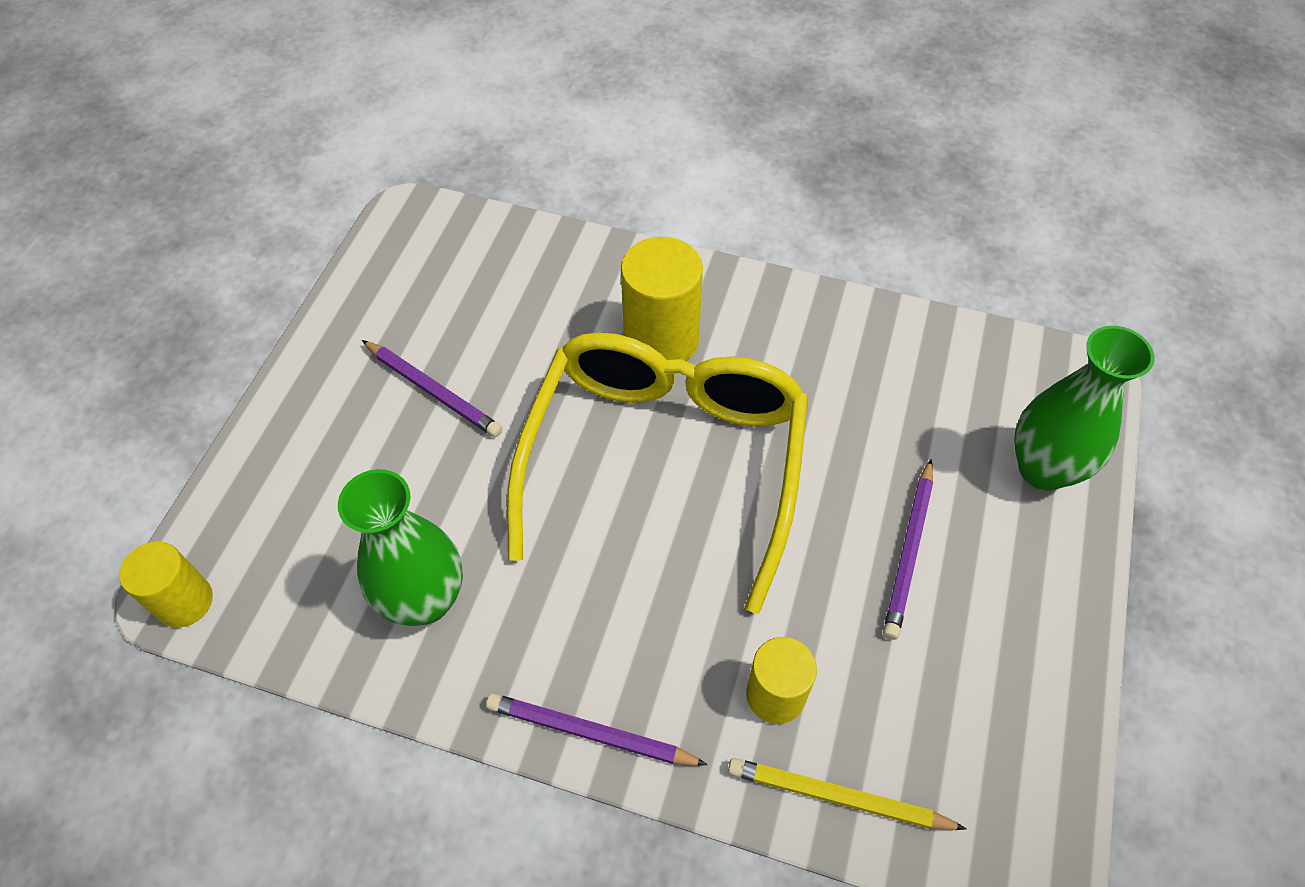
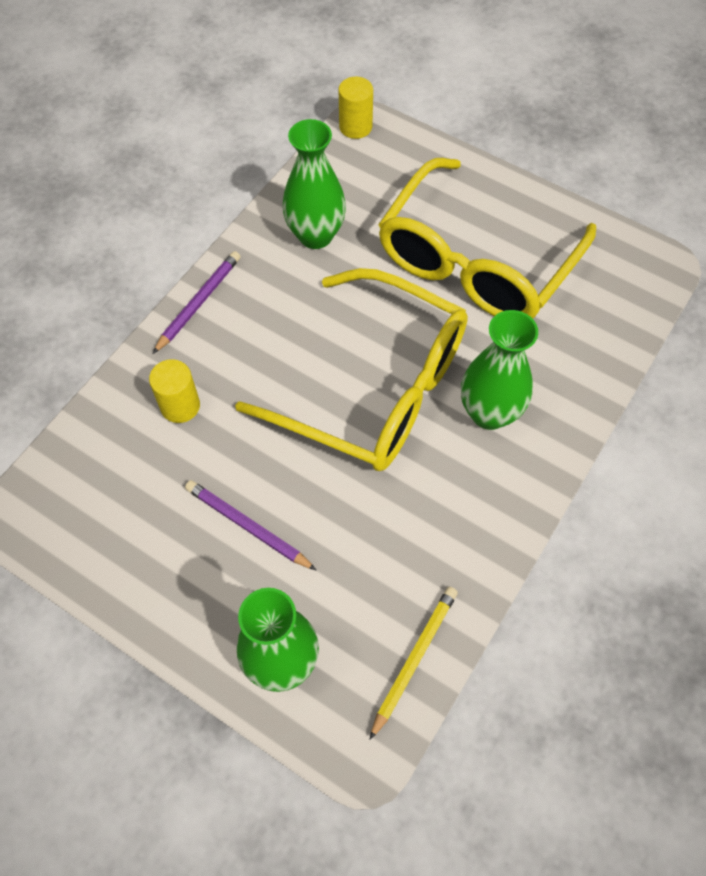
camera: 105 degrees right, 5 degrees up
purple pencil [362,340,502,437] -> yellow glasses [378,158,596,319]
yellow cylinder [621,237,703,361] -> green vase [461,310,538,430]
yellow pencil [728,758,967,830] -> yellow pencil moved to [369,587,458,740]

